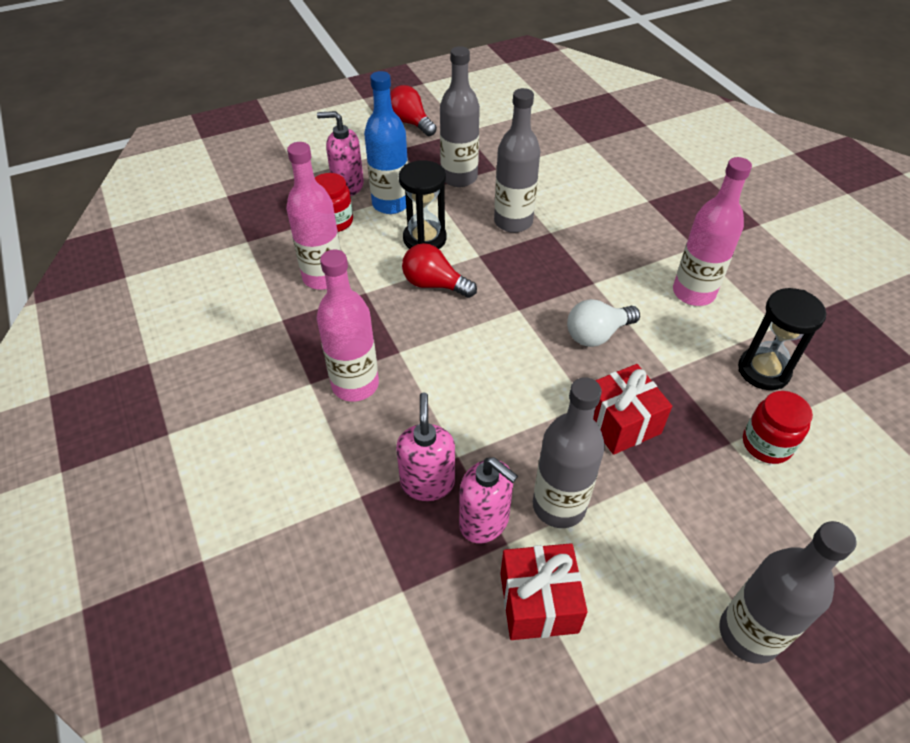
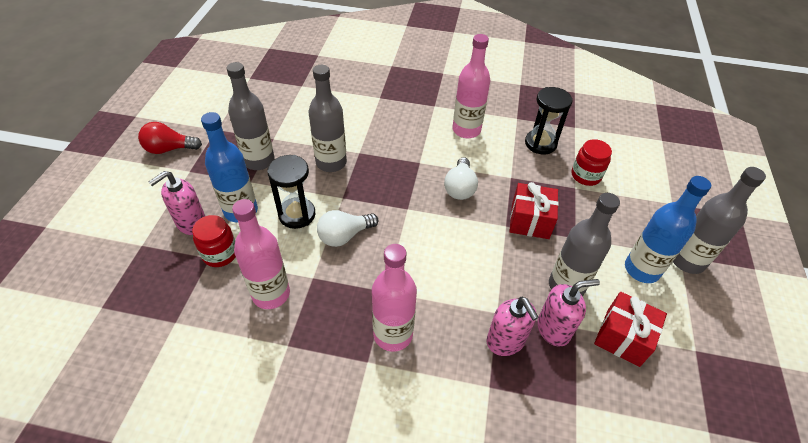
camera: 55 degrees left, 0 degrees up
pink soap dispenser [396,392,455,501] -> pink soap dispenser turned 150 degrees counterclockwise [486,297,539,356]
red light bulb [402,243,477,298] -> white light bulb [317,210,378,247]
none -> blue bottle [625,176,711,283]

